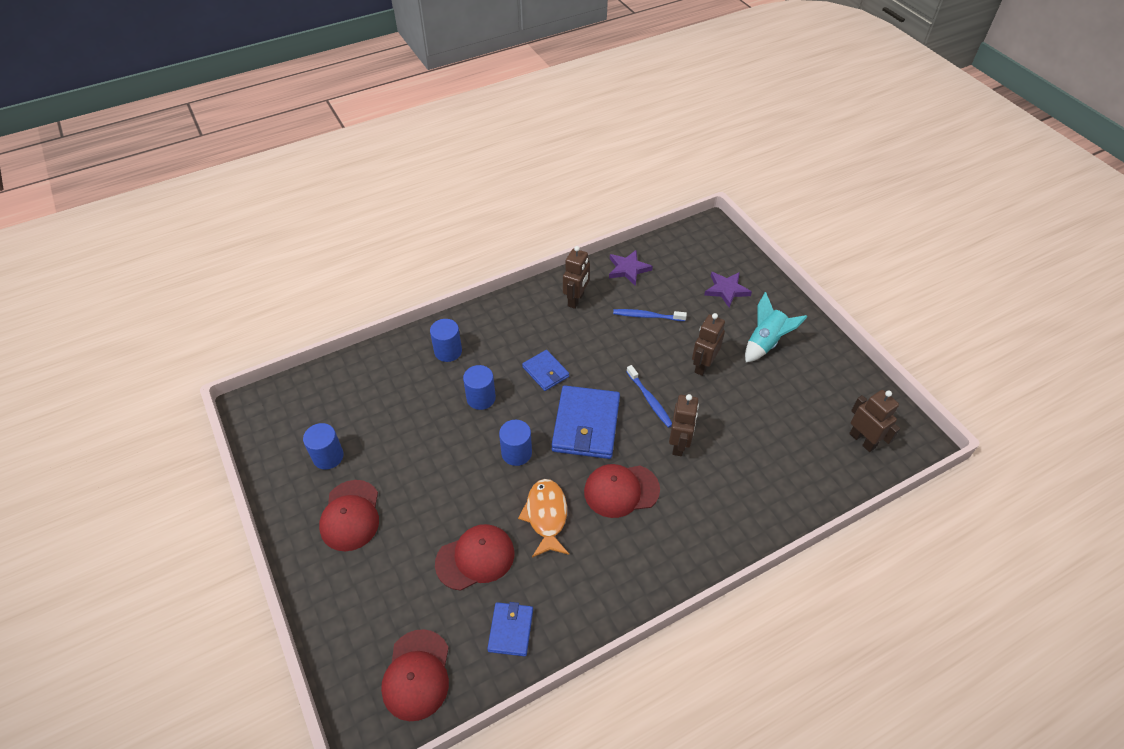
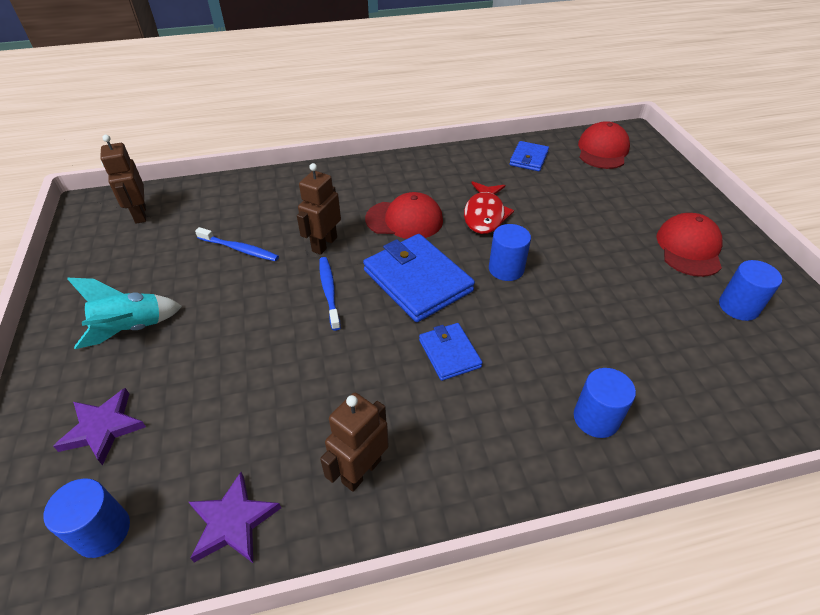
camera: 165 degrees left, 5 degrees down
red cap [435,524,514,591] -> none
blue cylinder [463,365,496,410] -> blue cylinder moved to [44,479,130,558]
orange fish [518,479,569,558] -> red fish [464,181,514,234]
blue wallet [551,386,620,459] -> blue wallet turned 60 degrees counterclockwise [363,234,475,322]
blue toothbrush [613,309,687,321] -> blue toothbrush moved to [195,227,279,261]
brown robot [692,313,725,376] -> none

